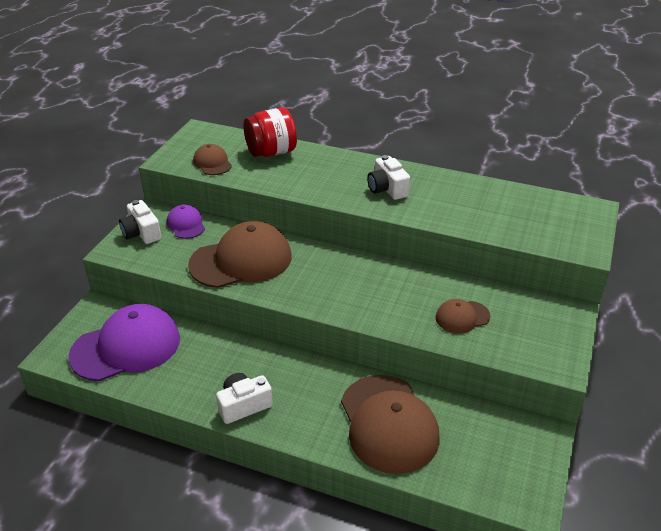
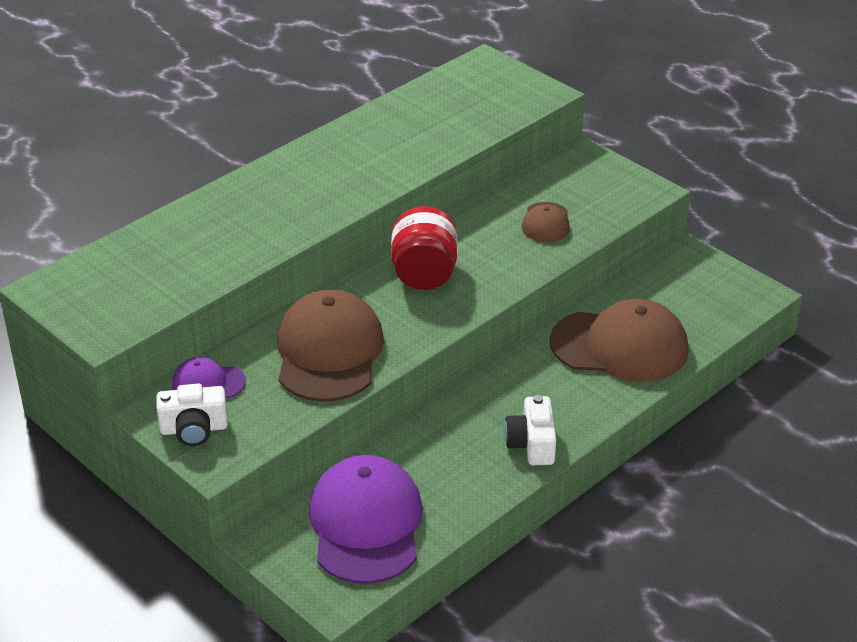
camera: 65 degrees left, 0 degrees up
brown cap [193,144,232,175] -> none
red jar [244,107,297,157] -> red jar moved to [391,206,457,290]
white camera [367,155,410,200] -> none

